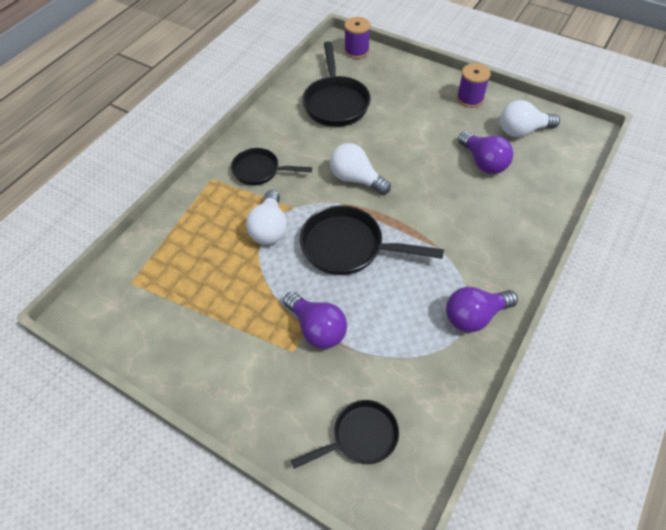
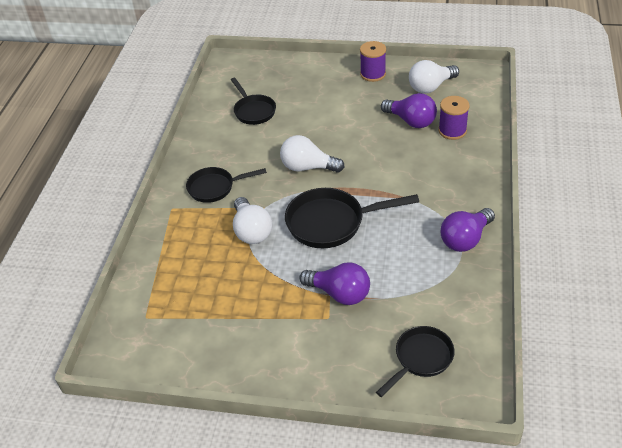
camera: 20 degrees left, 10 degrees down
black pan [302,41,371,127] -> black pan [231,78,276,125], size x0.64
purple spool [344,17,370,59] -> purple spool moved to [438,96,470,140]

